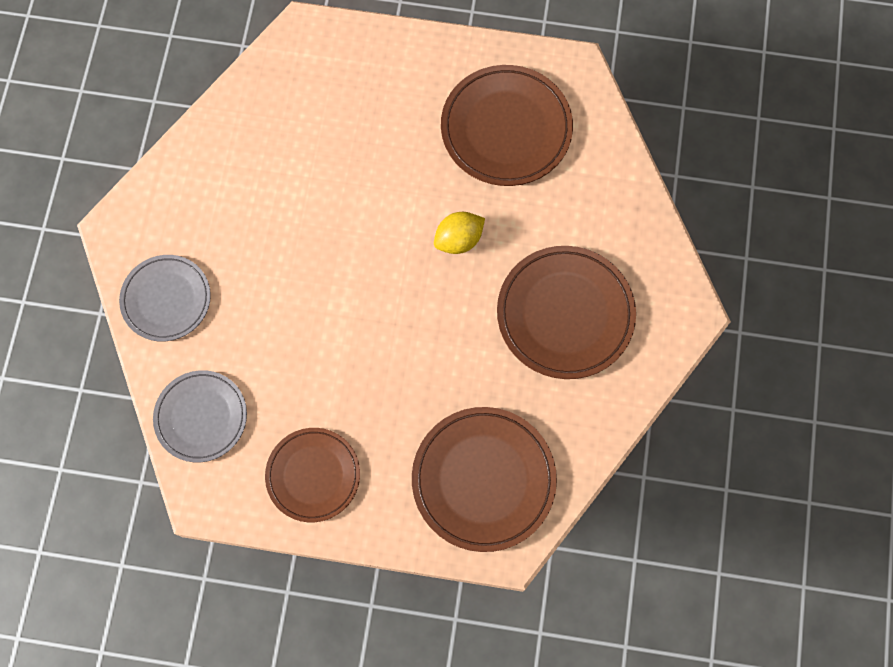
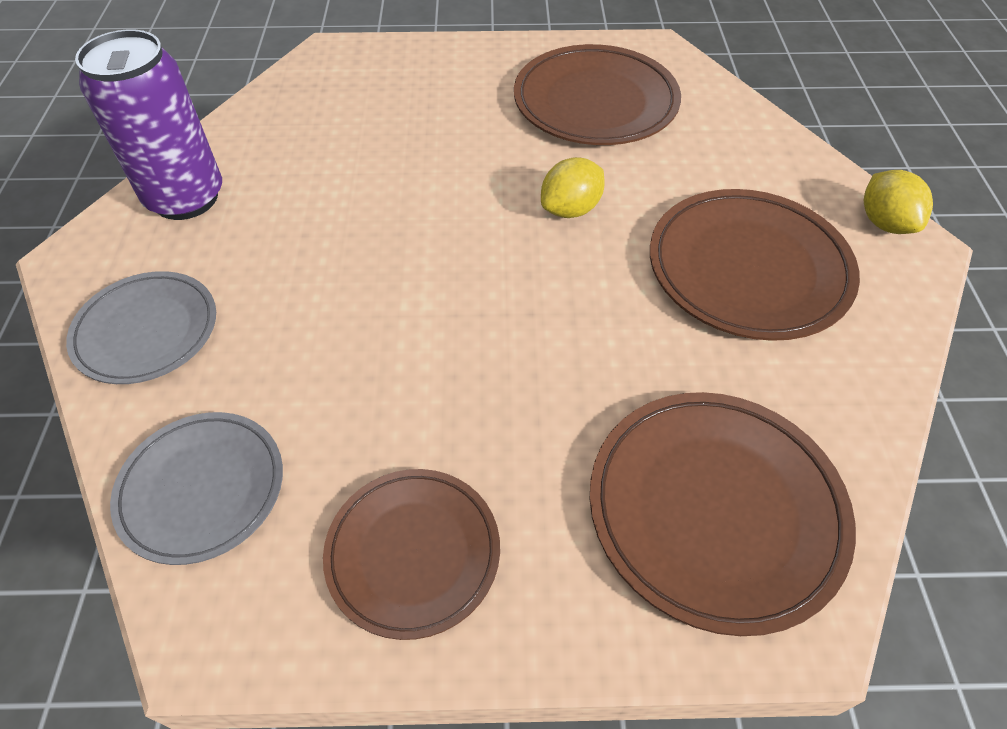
camera: 10 degrees left, 20 degrees down
none -> purple can [75,30,222,220]
none -> yellow lemon [864,170,933,234]

